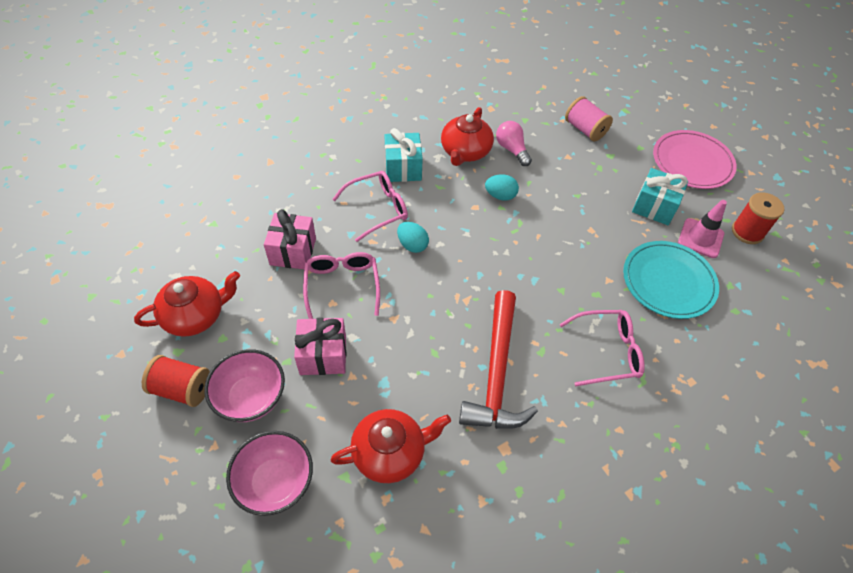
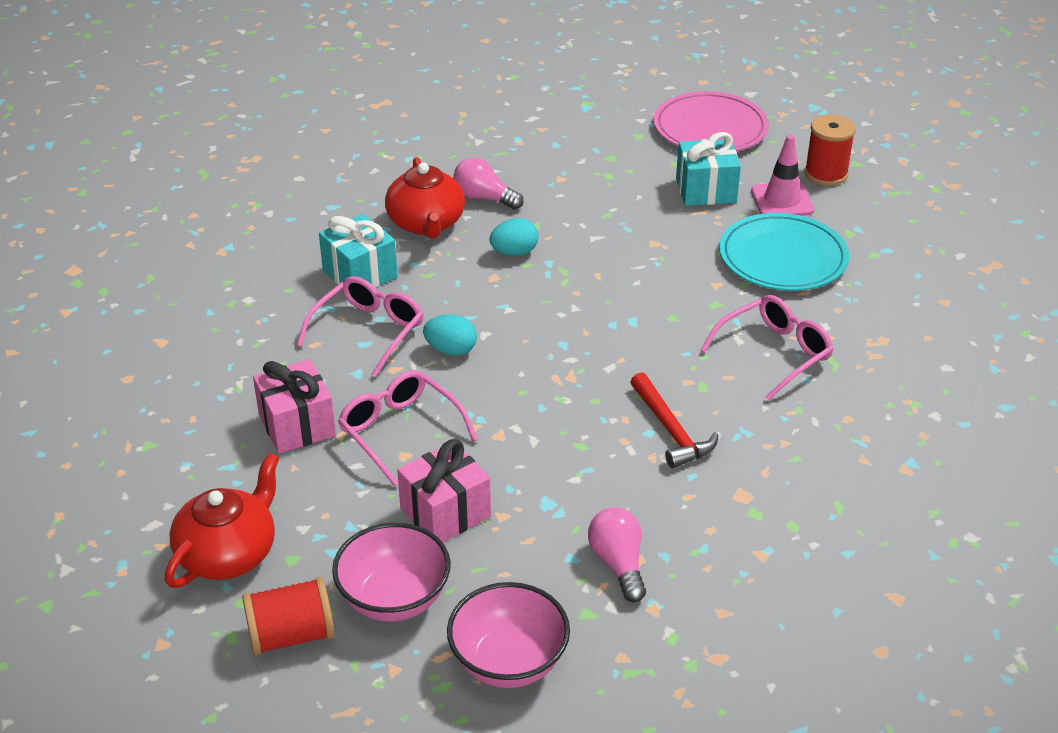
camera: 30 degrees left, 15 degrees down
red teapot [330,409,451,483] -> pink light bulb [588,507,646,602]
red hammer [459,290,538,429] -> red hammer [630,372,719,468], size x0.60
pink spool [565,96,613,141] -> none

